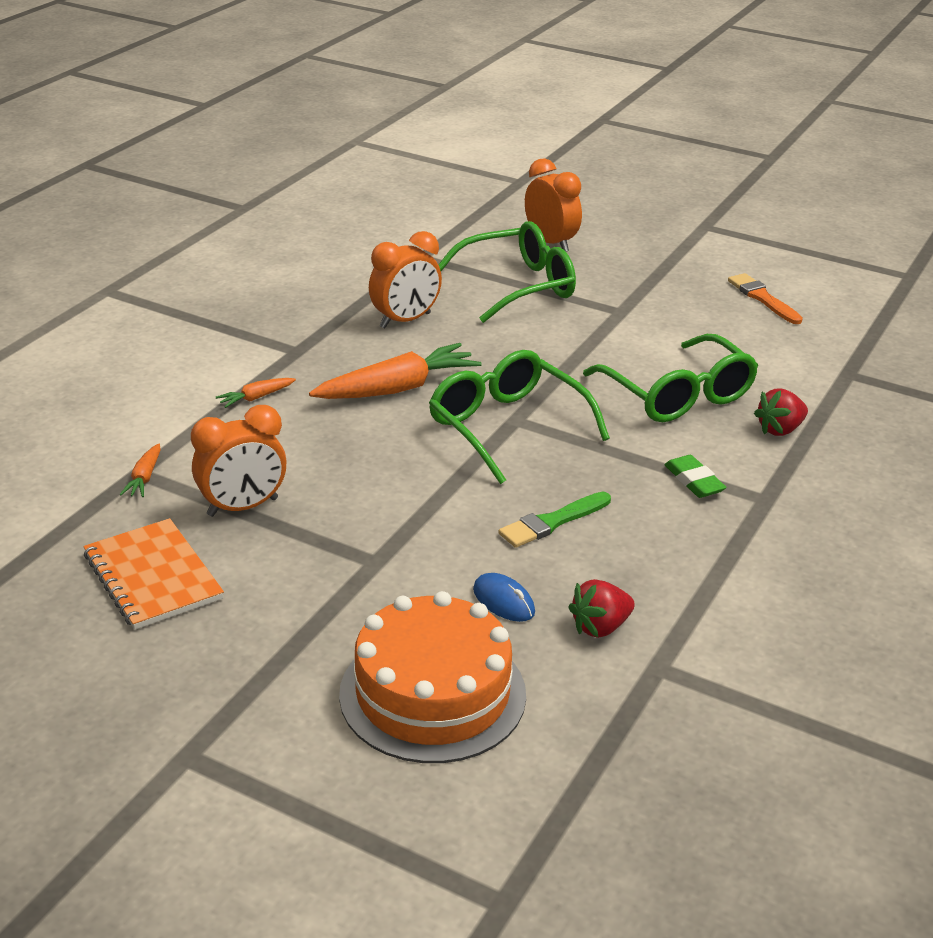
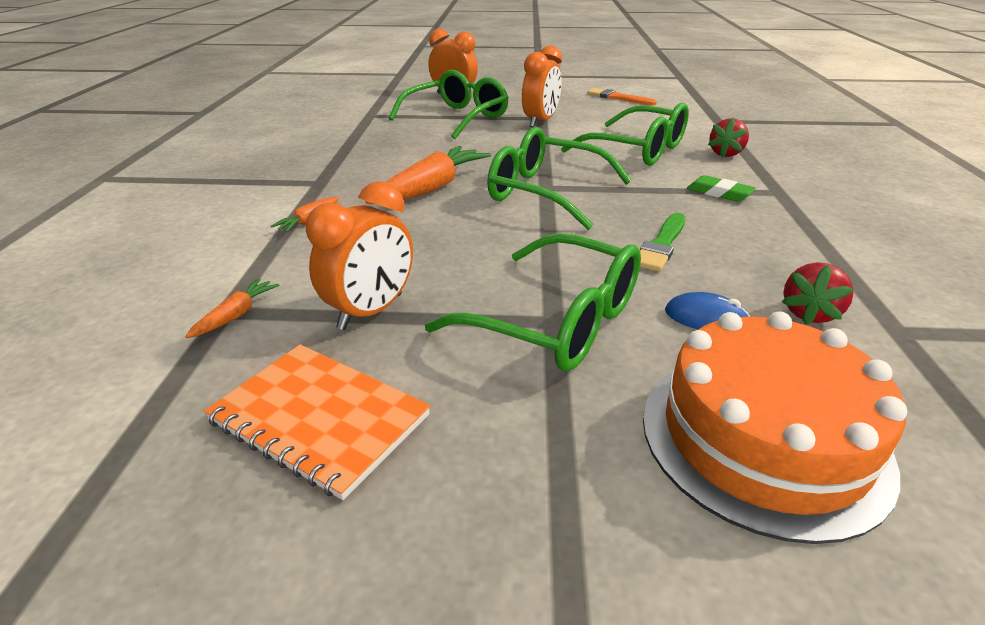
camera: 25 degrees left, 0 degrees up
orange carrot [119,443,161,497] -> orange carrot turned 135 degrees counterclockwise [185,278,279,338]
orange clock [369,231,442,328] -> orange clock moved to [522,46,562,128]
none -> green glasses [425,233,641,371]

